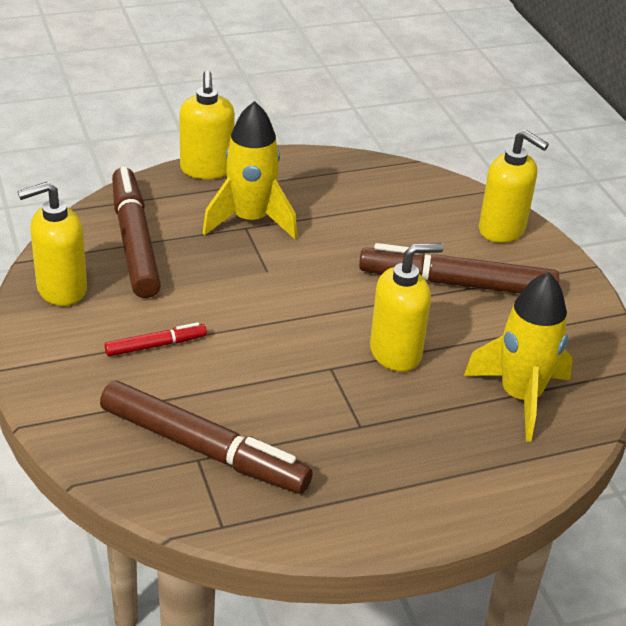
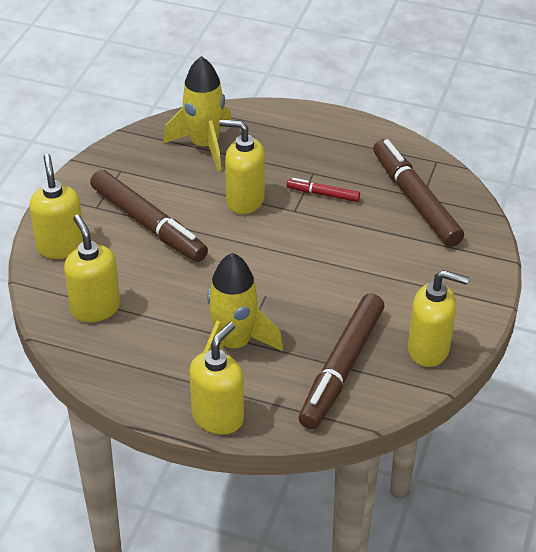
camera: 140 degrees left, 5 degrees up
red marker [105,322,207,356] -> red marker moved to [287,178,360,202]
none -> yellow soap dispenser [64,215,120,322]

